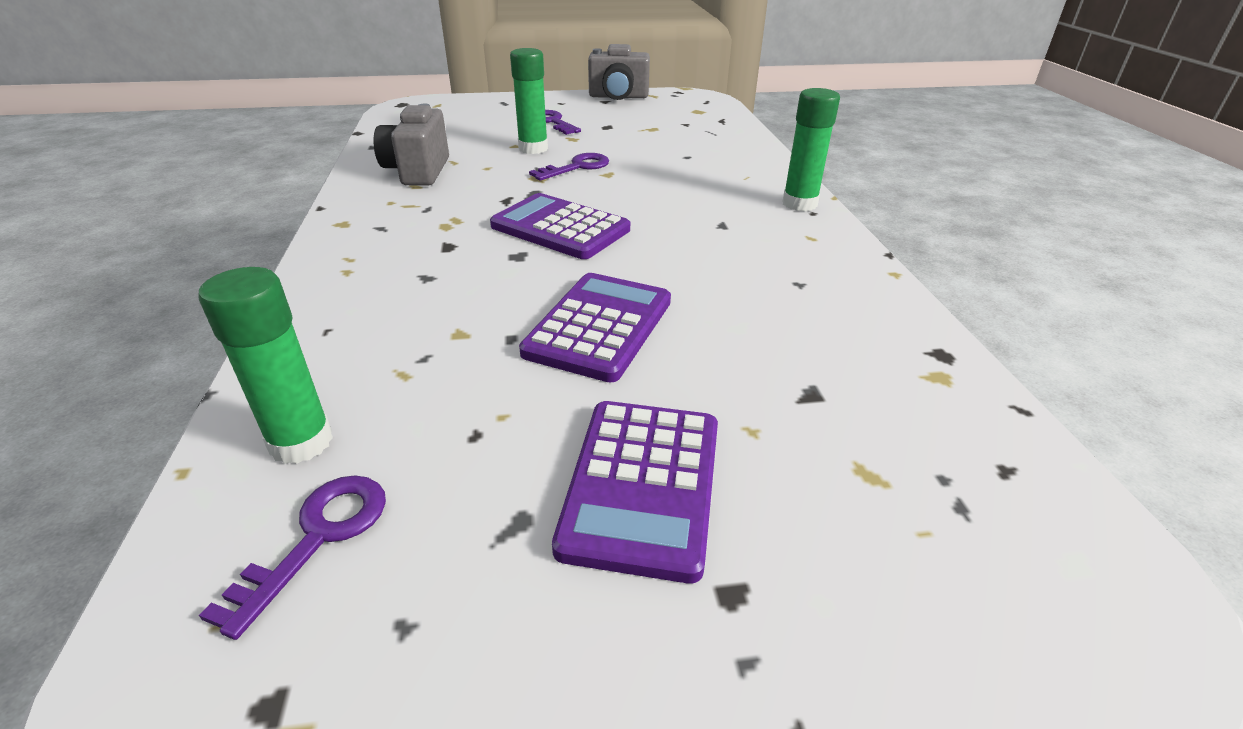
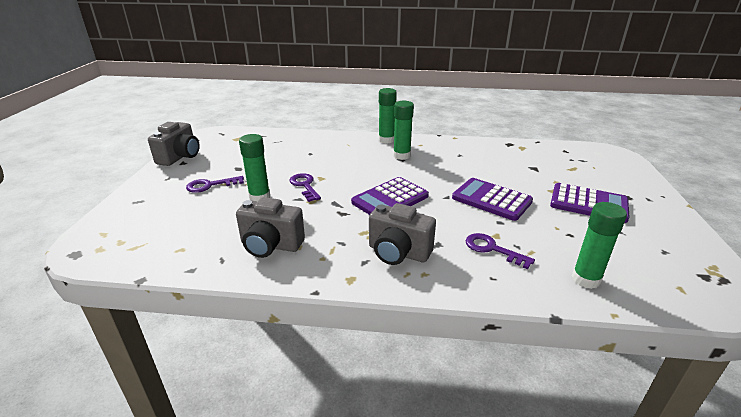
camera: 75 degrees left, 5 degrees down
purple key [199,475,386,640] -> purple key moved to [465,233,535,269]
none -> grey camera [369,203,436,265]
none -> green glue stick [393,101,414,160]

